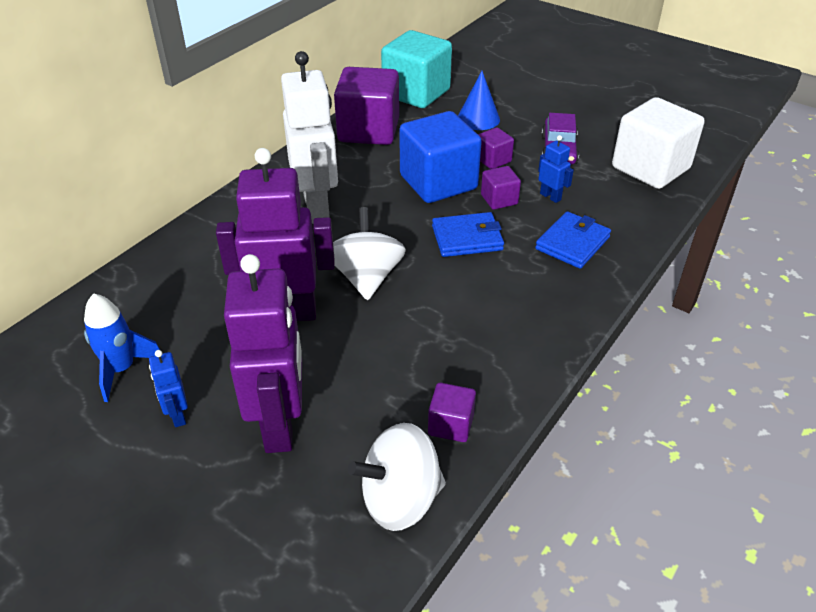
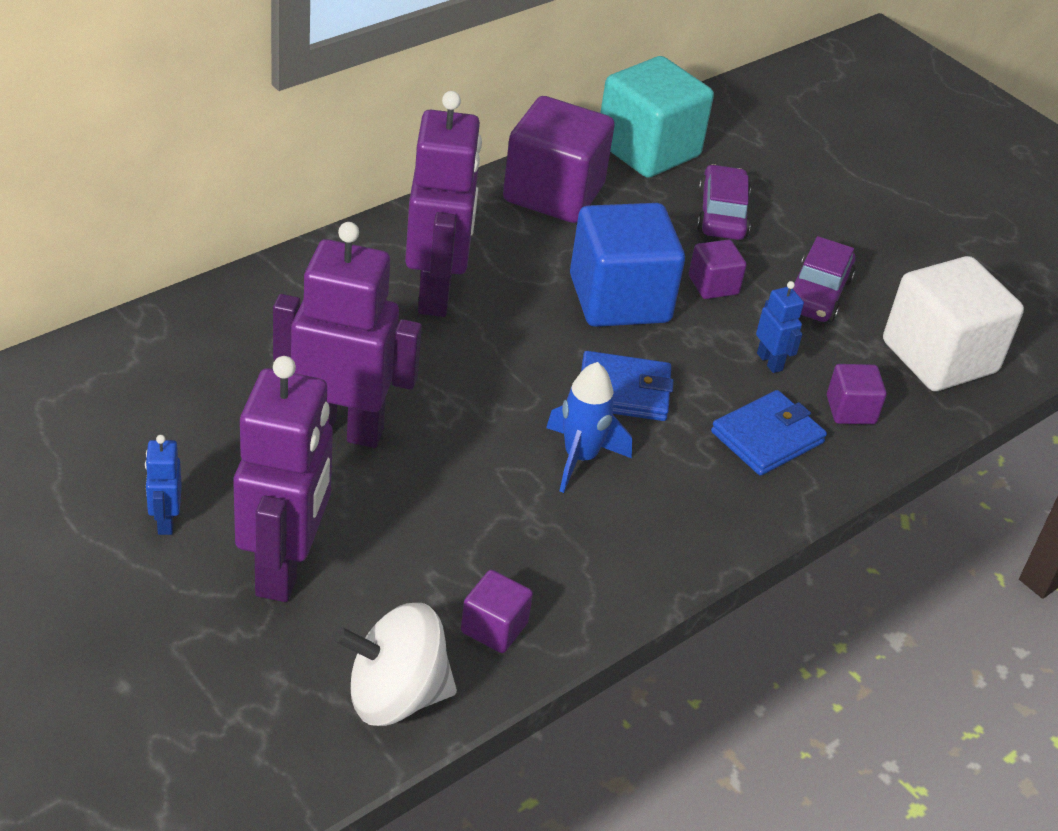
camera: 10 degrees right, 0 degrees up
blue rocket [84,293,160,402] -> blue rocket moved to [546,362,632,493]
white robot [281,51,338,224] -> purple robot [405,91,482,317]
white spinning top [333,207,406,300] -> none
blue cone [458,71,500,130] -> purple car [697,164,751,240]
purple cube [481,166,521,210] -> purple cube moved to [827,364,887,424]

